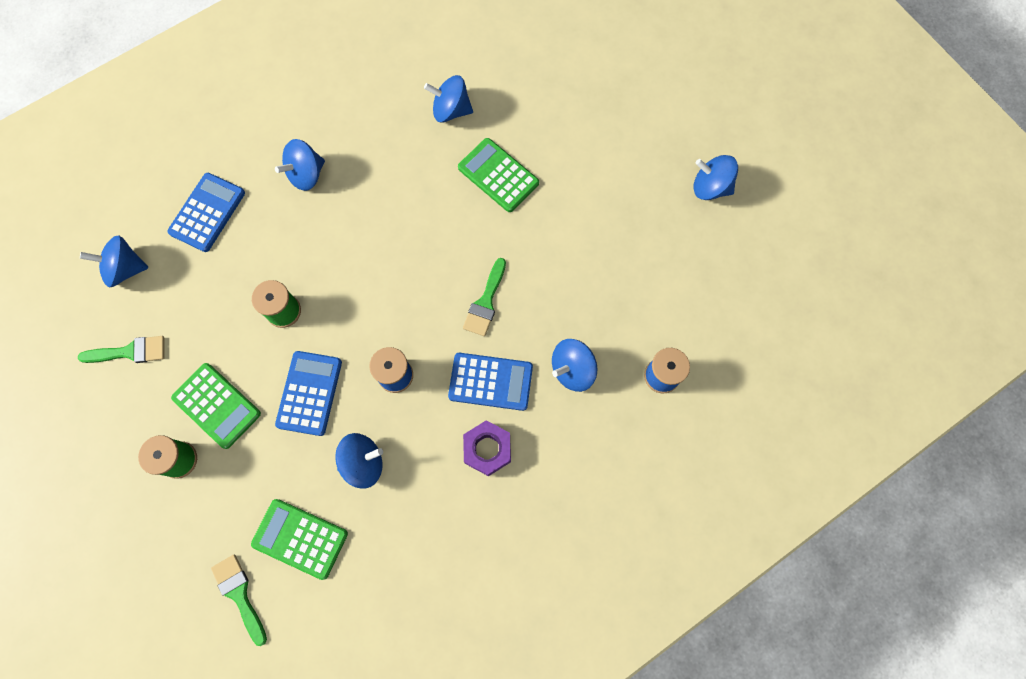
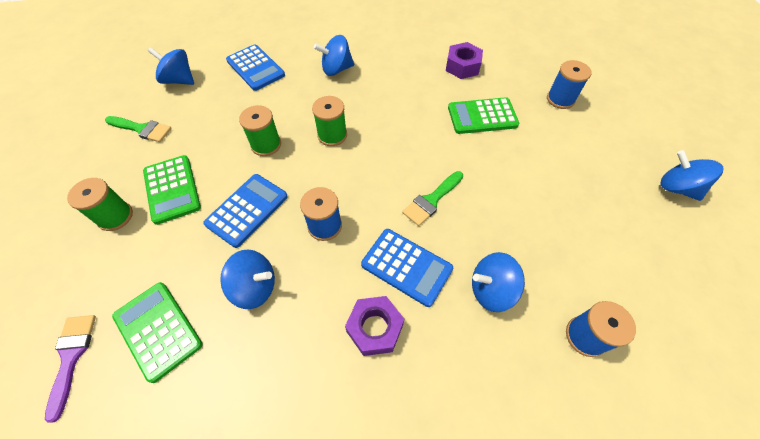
camera: 25 degrees right, 15 degrees down
blue calculator [167,173,245,252] -> blue calculator turned 90 degrees clockwise [226,44,285,91]
green brush [211,554,267,646] -> purple brush [45,315,96,423]
blue spinning top [424,75,473,123] -> purple nut [446,42,483,79]
green calculator [458,138,539,212] -> green calculator turned 75 degrees counterclockwise [448,97,519,134]
none -> green spool [312,96,347,146]
none -> blue spool [547,60,591,109]

